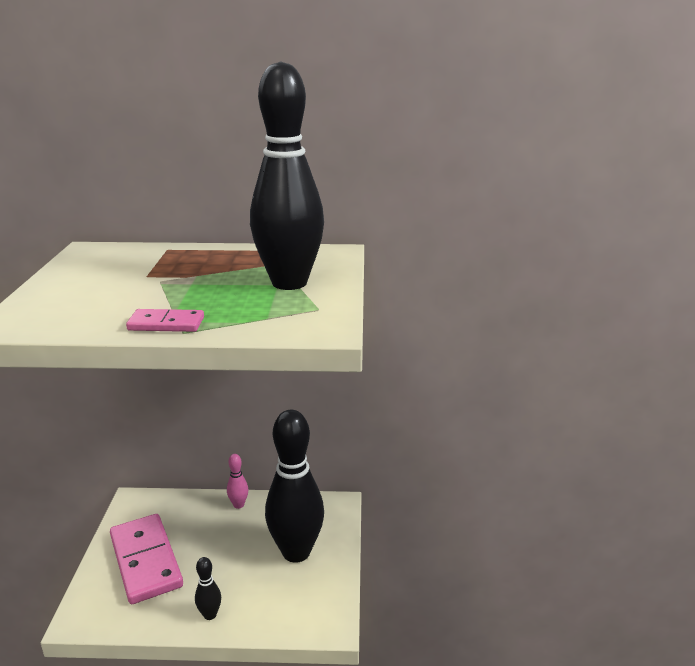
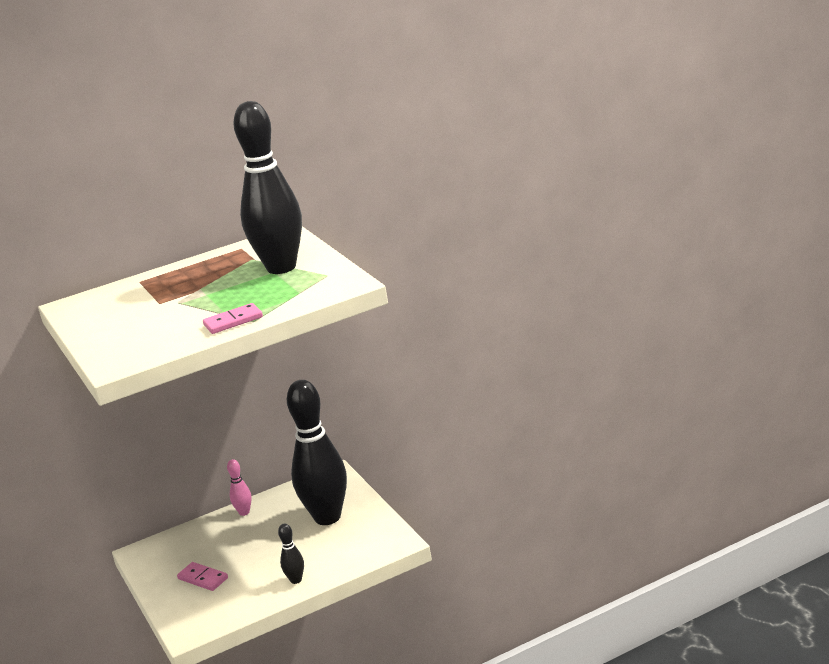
camera: 25 degrees left, 0 degrees up
pink domino [110,514,183,604] -> pink domino [177,562,228,591], size x0.49

